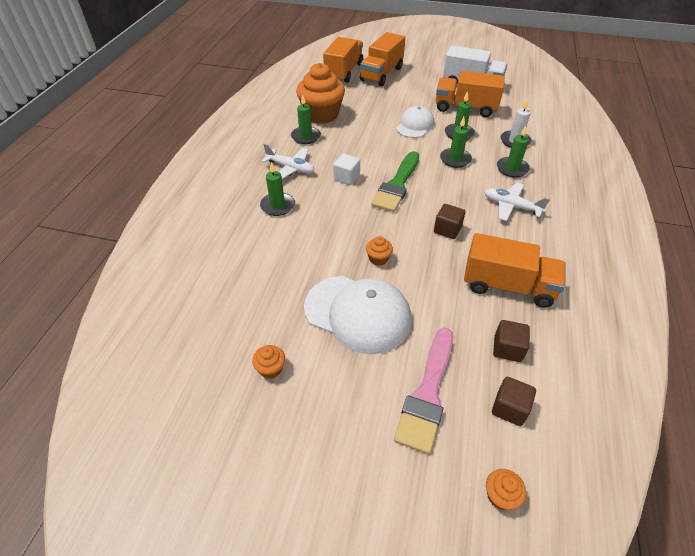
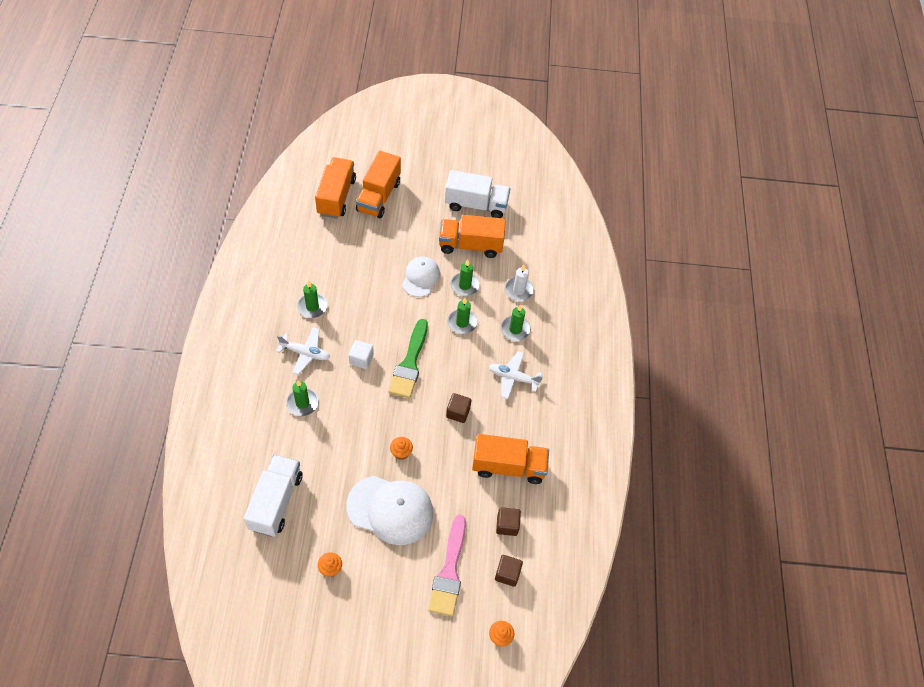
camera: 15 degrees left, 10 degrees up
orange cupcake [296,63,345,124] -> none
none -> white truck [244,455,302,537]

